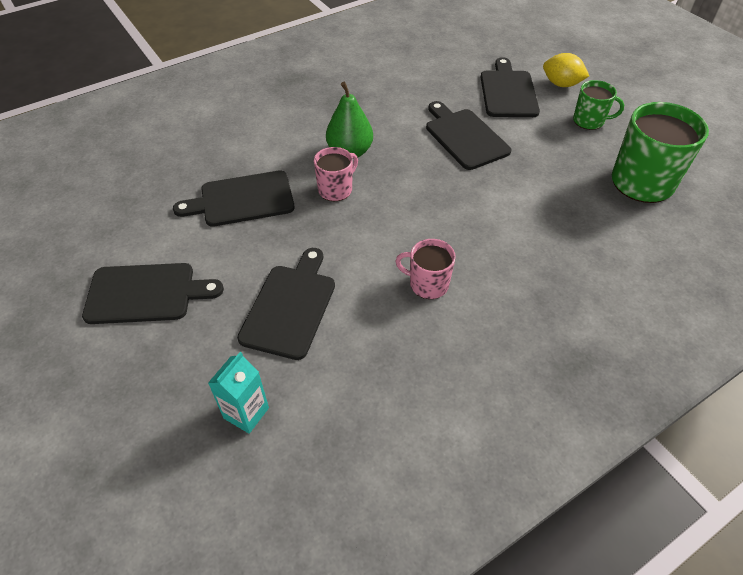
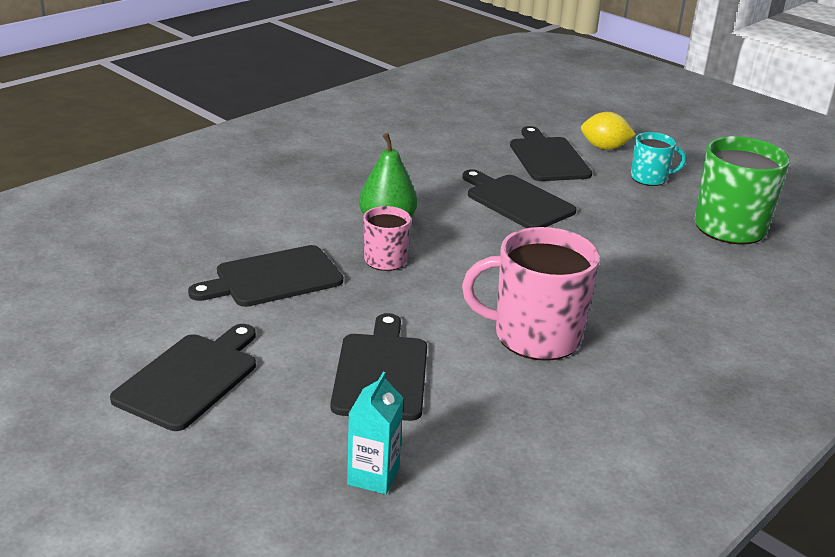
camera: 15 degrees left, 20 degrees down
black cutting board [82,263,224,324] -> black cutting board turned 45 degrees counterclockwise [110,324,256,431]
pink mug [395,239,456,299] -> pink mug [462,227,600,361], size x1.83
green mug [573,80,624,130] -> turquoise mug [631,132,686,186]

